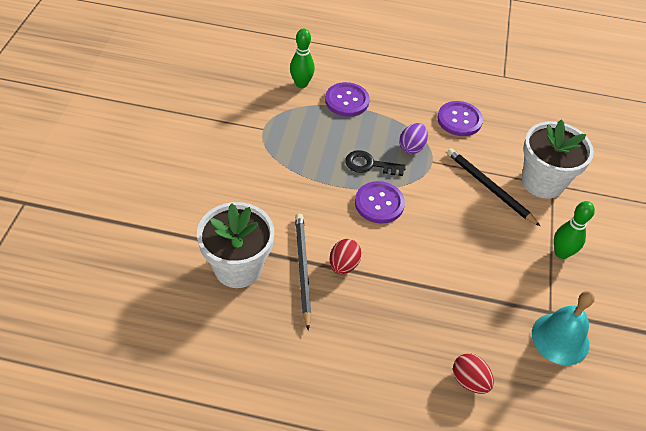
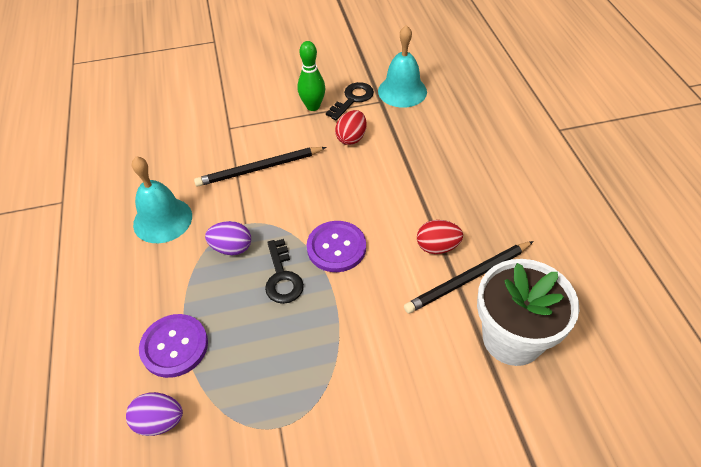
camera: 110 degrees left, 0 degrees up
green bowling pin [290,29,315,88] -> purple egg [126,392,183,436]
purple button [437,101,483,136] -> turquoise bell [132,156,192,243]
black pencil [447,148,541,227] -> black pencil turned 45 degrees clockwise [194,147,327,187]
red egg [453,353,494,394] -> red egg moved to [335,110,367,145]
white flower pot [522,119,594,199] -> none
none -> black key [326,82,374,120]

